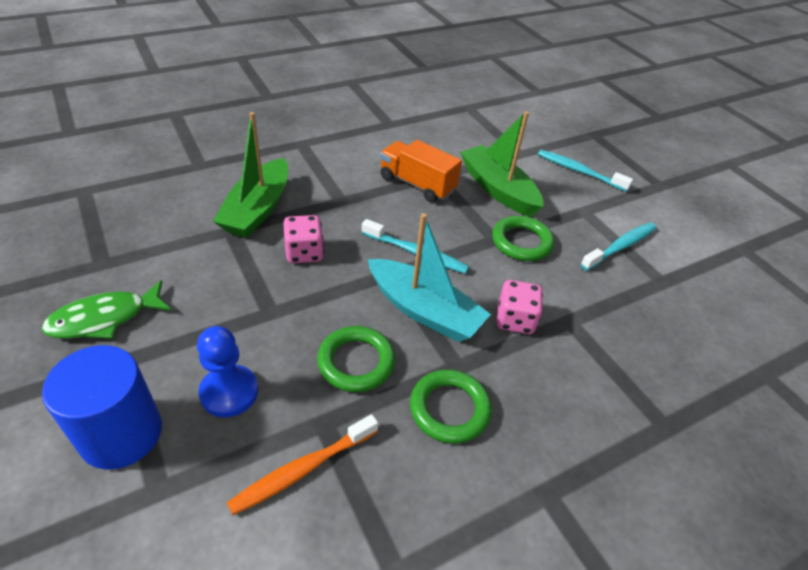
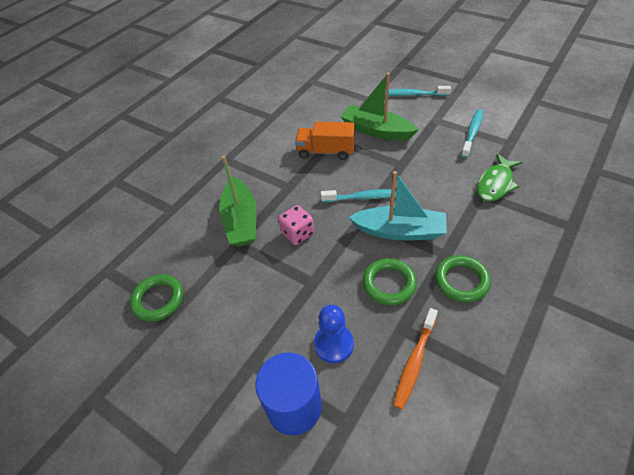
camera: 20 degrees left, 5 degrees up
green fish [41,280,172,339] -> green fish moved to [477,154,522,202]
green ring [492,216,554,261] -> green ring moved to [130,274,183,322]
pink dice [497,280,543,334] -> none

